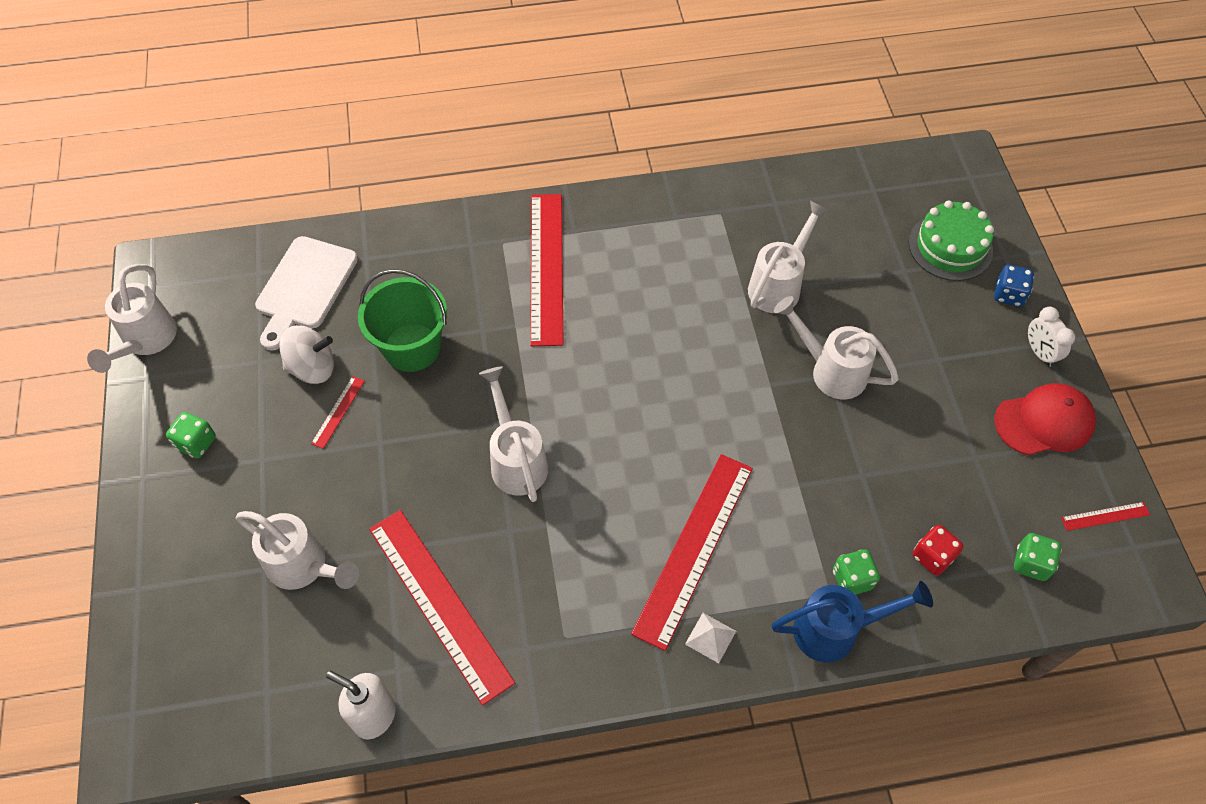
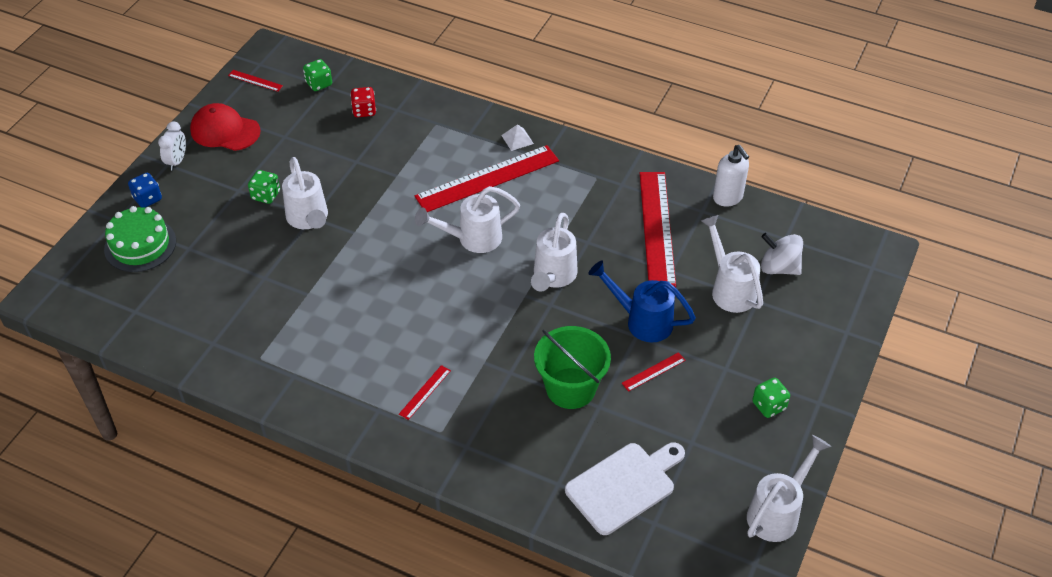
camera: 145 degrees left, 10 degrees down
white spinning top [279,325,334,384] -> white spinning top moved to [761,233,803,275]
red ruler [530,194,564,346] -> red ruler [399,365,451,420], size x0.42
white watering can [748,200,830,313] -> white watering can moved to [415,186,520,253]
blue watering can [771,581,933,662] -> blue watering can moved to [588,261,696,342]
green dice [833,550,880,595] -> green dice moved to [248,170,280,204]

